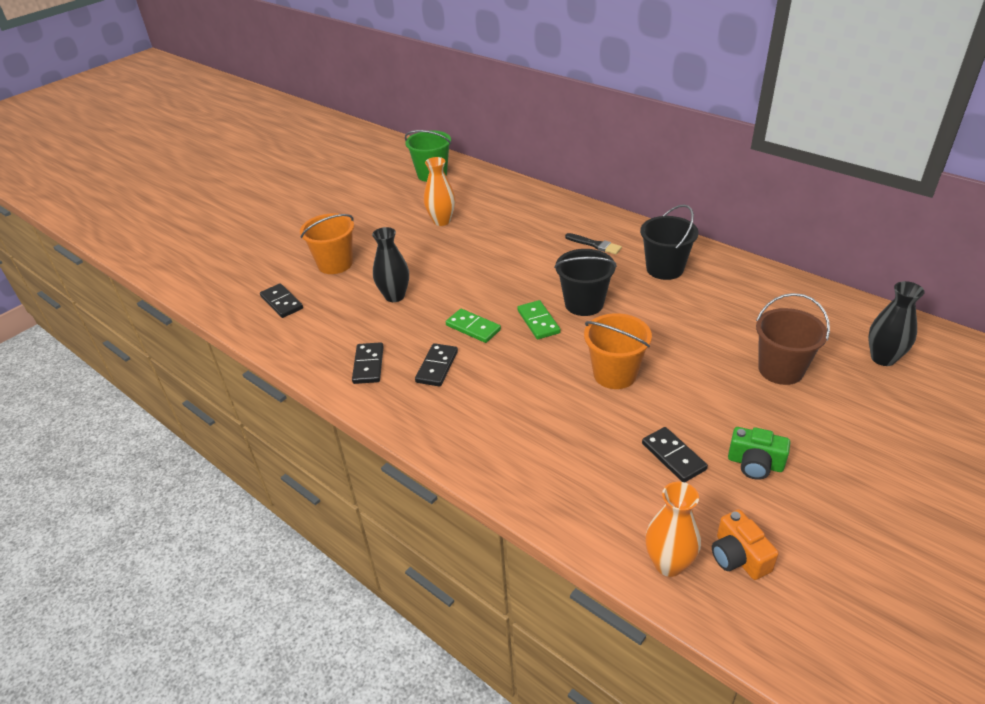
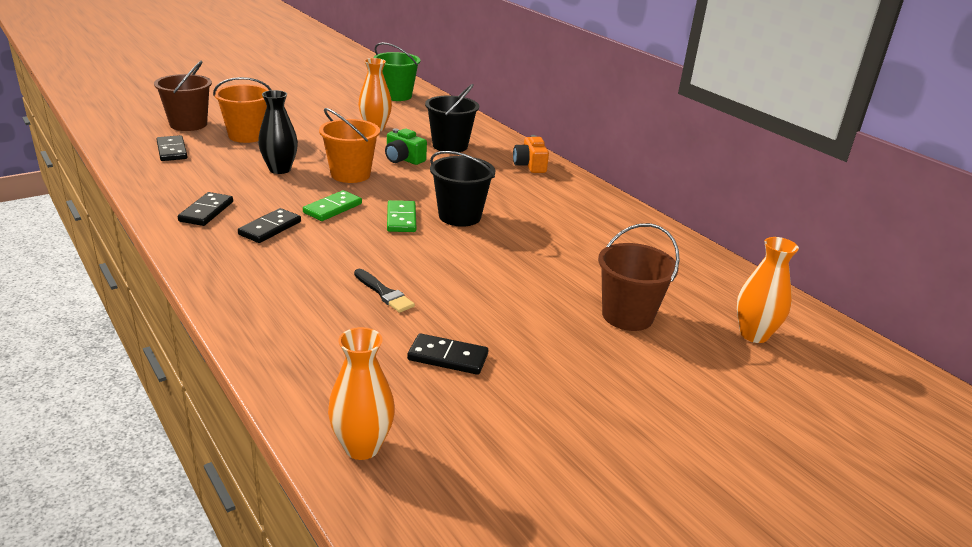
camera: 10 degrees right, 10 degrees down
green domino [446,309,501,343] -> green domino turned 75 degrees clockwise [303,190,362,221]
black brush [565,233,622,255] -> black brush moved to [354,269,415,313]
orange bucket [584,313,652,389] -> orange bucket moved to [319,108,380,183]
black bucket [640,204,699,280] -> black bucket moved to [425,84,479,152]
black domino [642,427,708,482] -> black domino turned 60 degrees counterclockwise [407,333,488,375]
orange camera [712,509,779,580] -> orange camera moved to [513,135,549,173]
green camera [728,427,790,480] -> green camera moved to [385,128,427,165]
black vase [868,281,925,366] -> orange vase [737,237,799,343]
none -> brown bucket [154,61,212,131]

